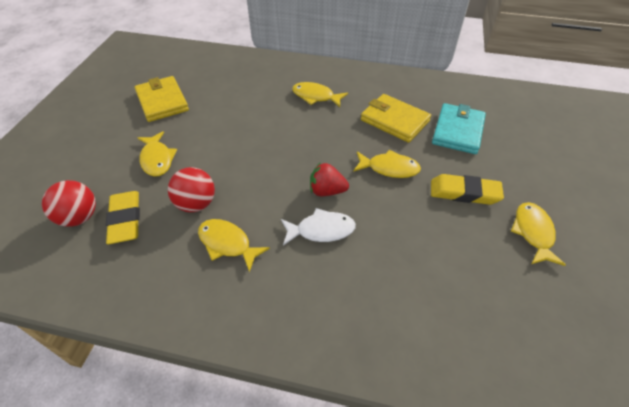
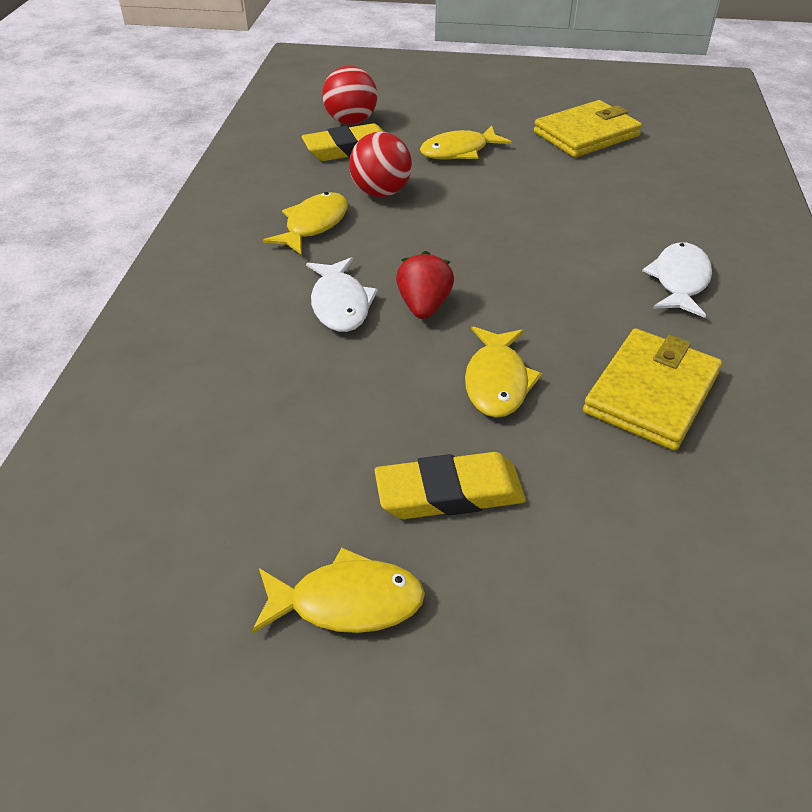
camera: 85 degrees right, 5 degrees down
yellow fish [292,82,348,107] -> white fish [642,242,712,318]
yellow eraser [431,174,504,205] -> yellow eraser turned 75 degrees clockwise [374,452,526,519]
turquoise wallet [432,103,486,154] -> none

